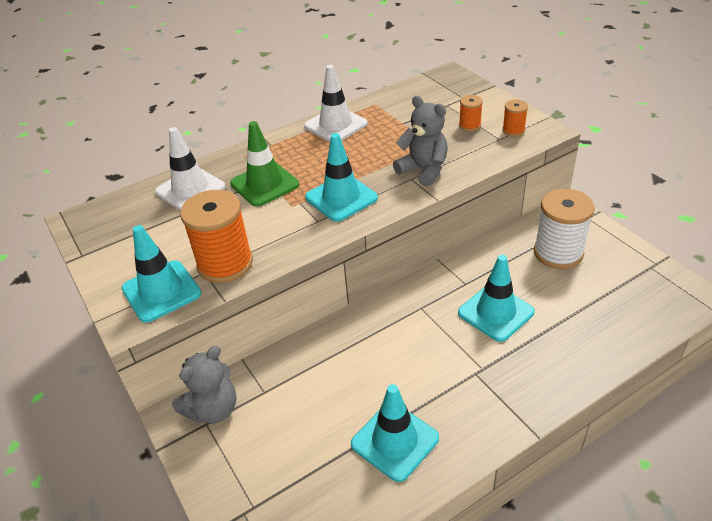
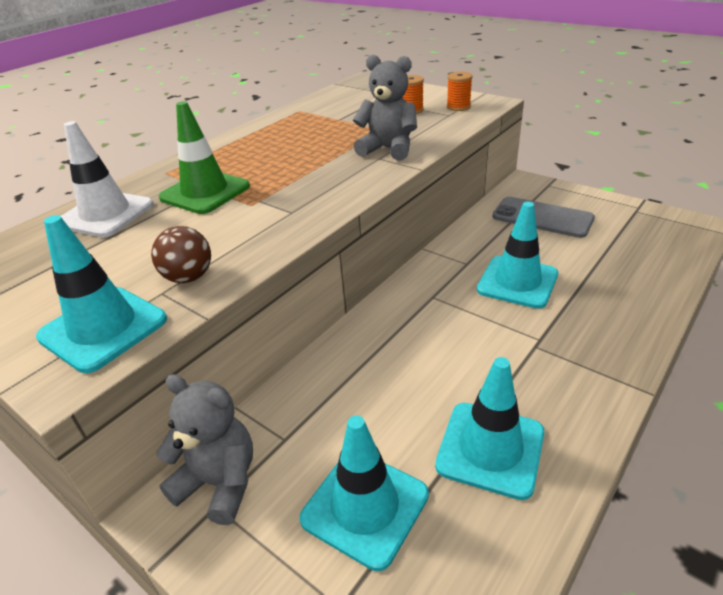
camera: 20 degrees left, 5 degrees down
grey teddy bear [172,345,237,424] -> grey teddy bear turned 90 degrees counterclockwise [156,374,253,525]
orange spool [180,190,253,283] -> brown ball [151,226,211,283]
white traffic cone [304,65,368,142] -> none
turquoise traffic cone [305,133,378,222] -> turquoise traffic cone moved to [300,415,429,571]
white spool [534,189,595,269] -> grey phone [492,197,595,238]

